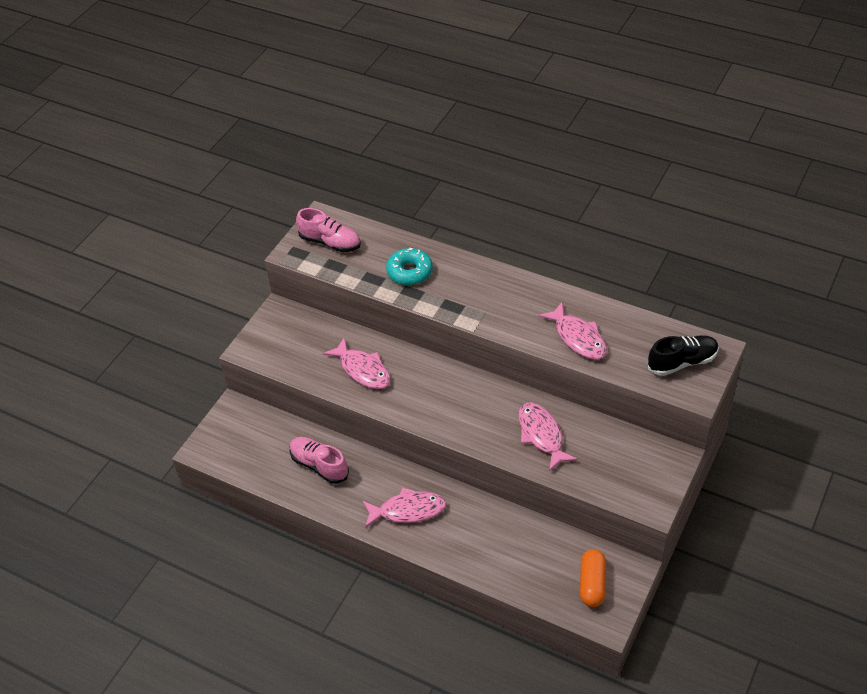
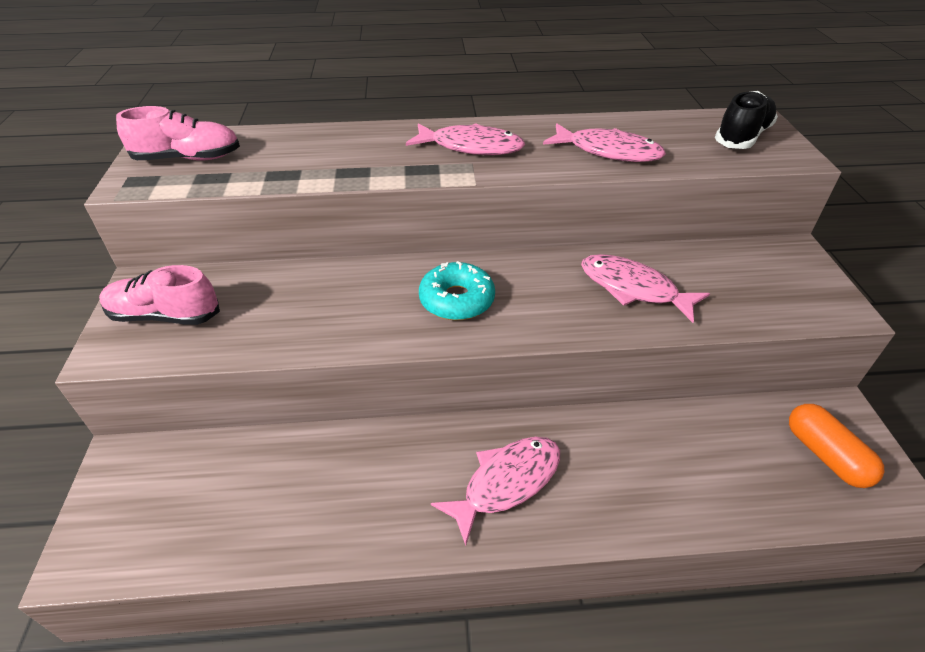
camera: 35 degrees left, 5 degrees down
pink shoe [290,437,349,484] -> pink shoe moved to [99,265,220,325]
pink fish [323,338,391,389] -> pink fish moved to [406,123,525,155]
turquoise donut [386,248,433,285] -> turquoise donut moved to [419,261,495,320]

